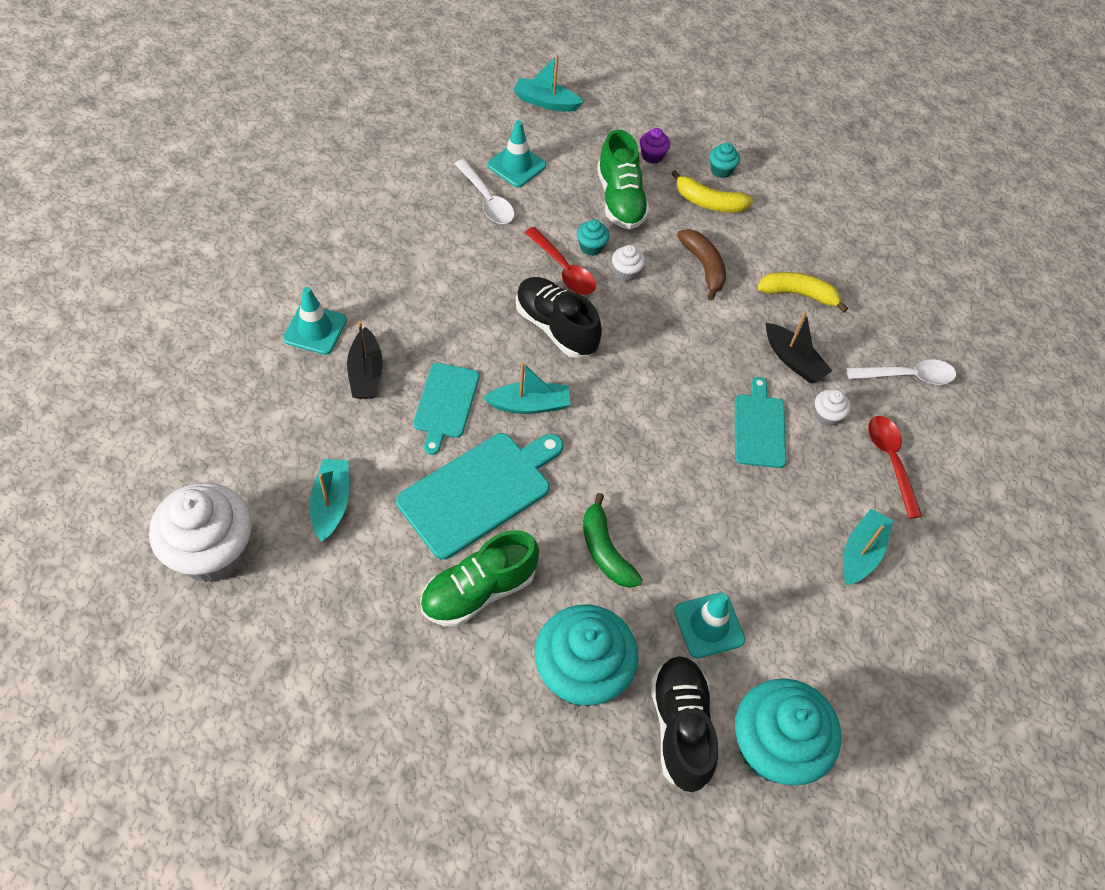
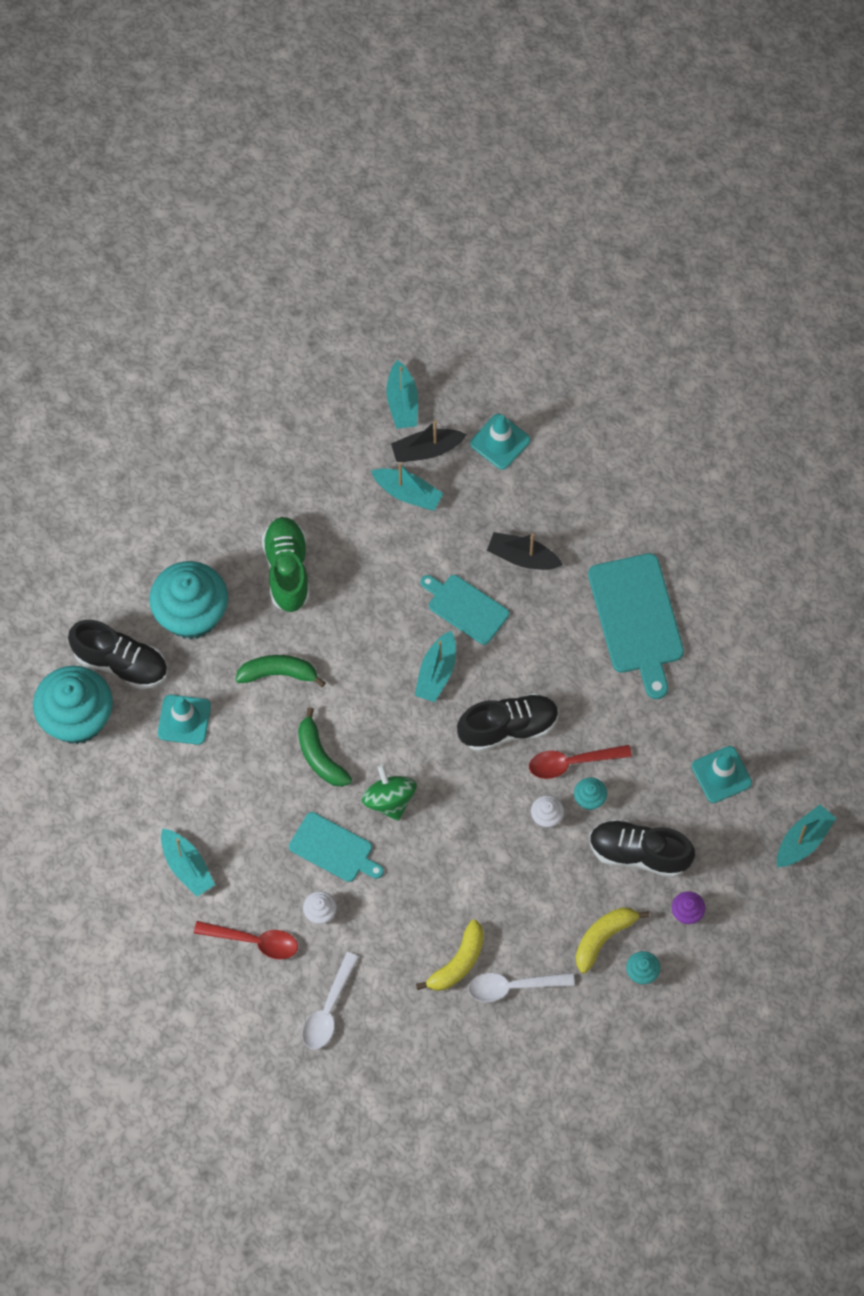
camera: 120 degrees right, 10 degrees up
white cupcake [149,482,252,582] -> turquoise boat [387,360,418,429]
turquoise traffic cone [283,287,347,355] -> turquoise traffic cone moved to [470,414,530,470]
turquoise cutting board [396,433,563,560] -> turquoise cutting board moved to [588,553,684,699]
white spoon [455,159,515,224] -> white spoon moved to [468,973,575,1002]
green shoe [597,129,650,229] -> black shoe [590,819,695,878]
brown banana [677,229,726,300] -> none
black boat [766,311,832,383] -> black boat moved to [391,420,467,462]
none -> green banana [298,707,352,787]
none -> green spinning top [362,765,417,821]

